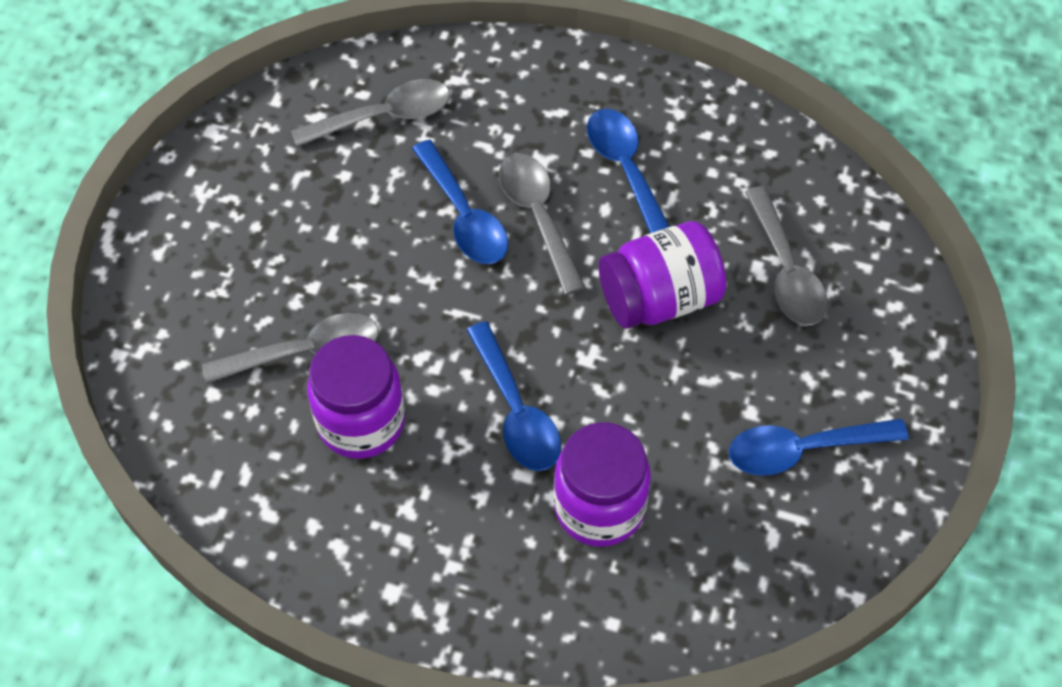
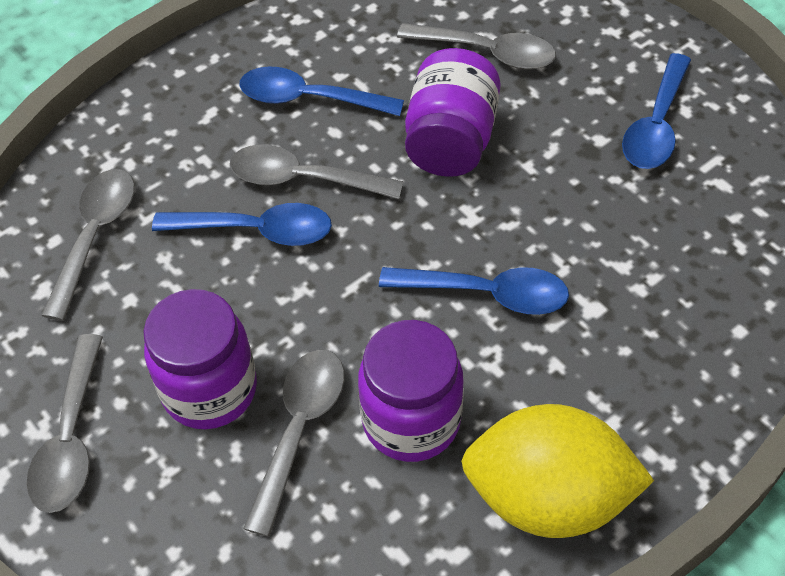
camera: 55 degrees left, 5 degrees down
purple jar [554,422,651,547] -> purple jar moved to [143,289,257,429]
none -> grey spoon [26,334,103,513]
none -> yellow lemon [461,404,654,538]

